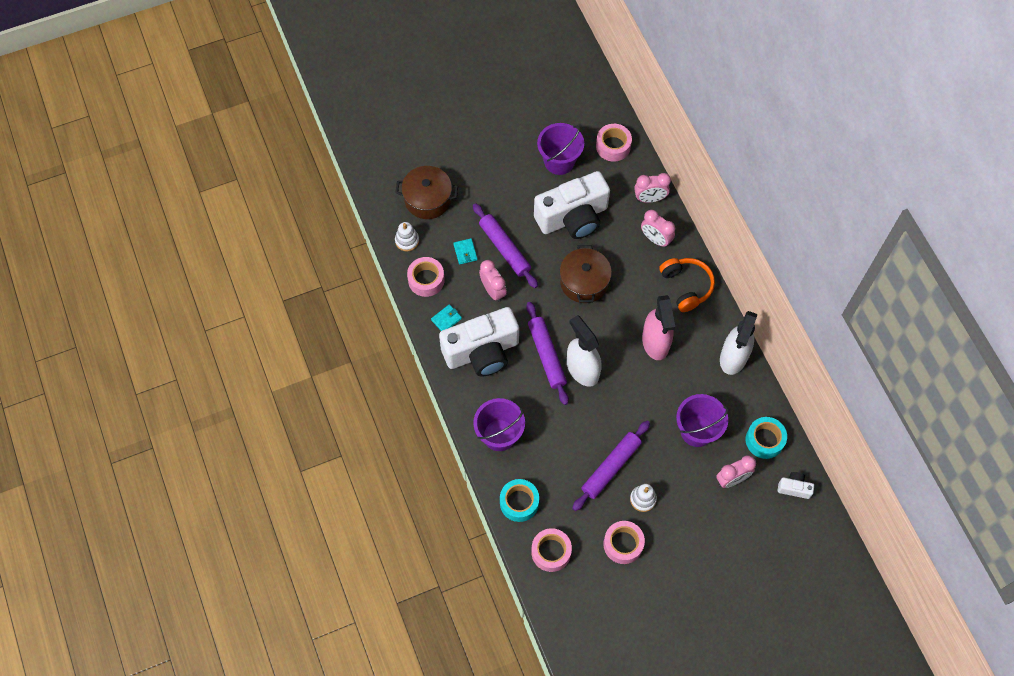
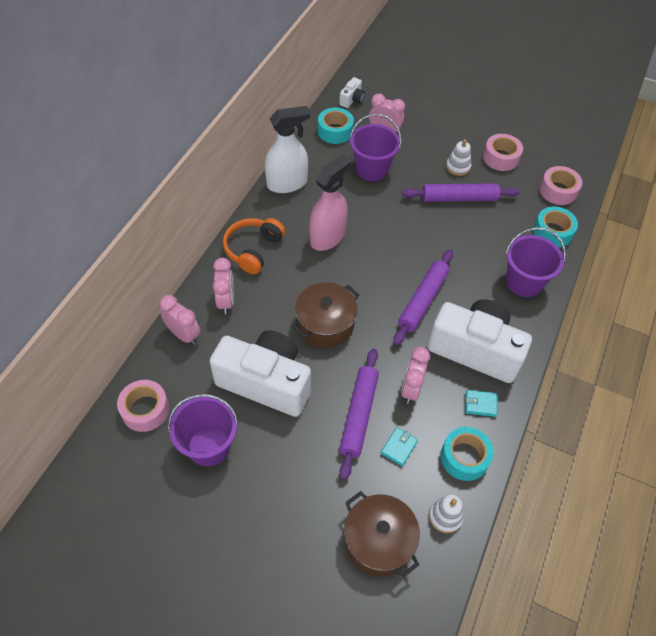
camera: 135 degrees left, 10 degrees down
pink tape [407,257,445,297] -> turquoise tape [441,427,494,481]
white spray bottle [567,315,602,387] -> none
white camera [777,472,814,499] -> white camera turned 120 degrees counterclockwise [339,77,365,108]

